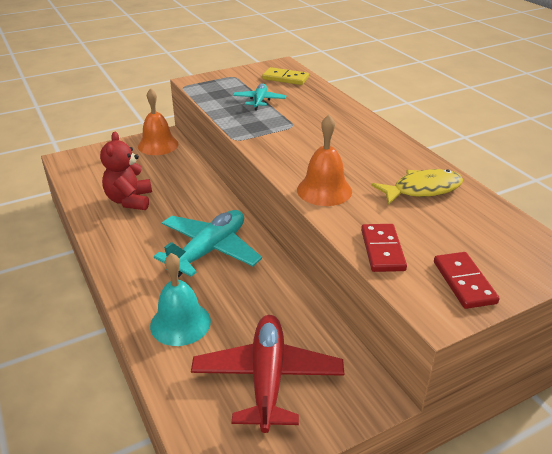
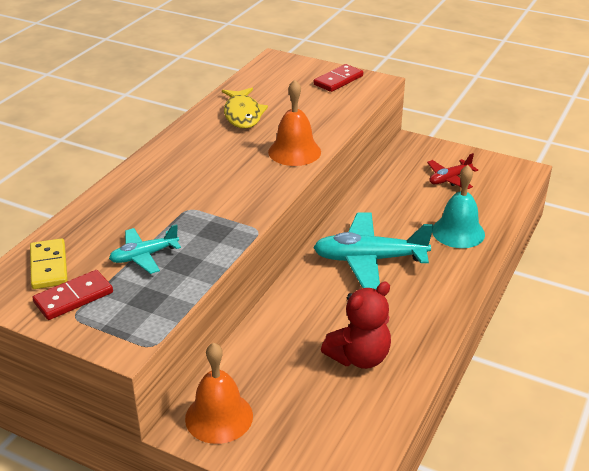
camera: 125 degrees left, 0 degrees up
red plane [191,315,344,433] -> red plane [427,153,478,189], size x0.55
red domino [361,224,407,272] -> red domino moved to [32,270,113,320]
yellow fish [371,169,463,205] -> yellow fish turned 135 degrees counterclockwise [222,88,268,128]

